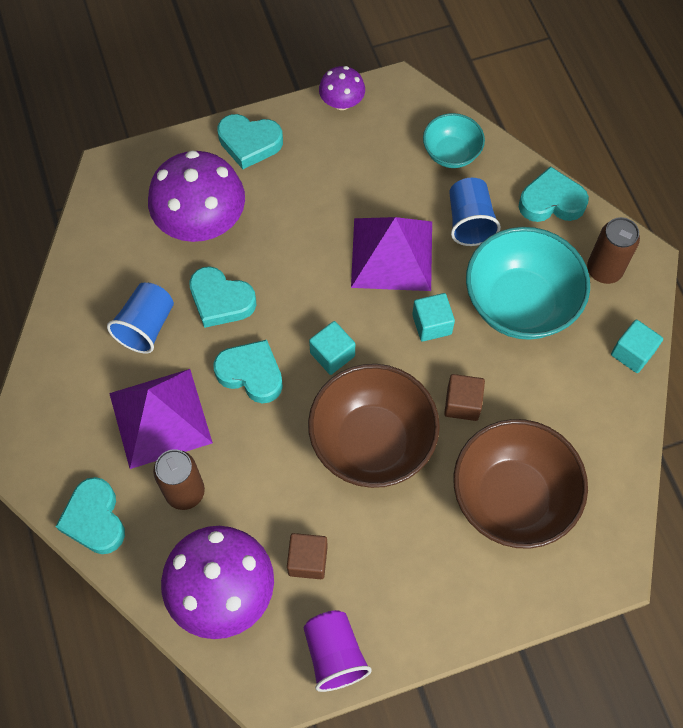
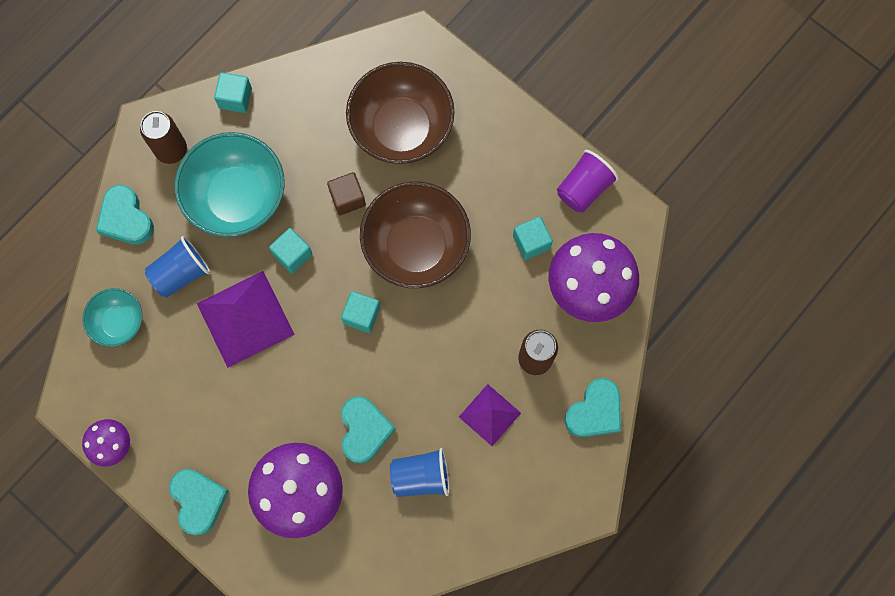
camera: 120 degrees left, 10 degrees up
purple pyramid [109,369,213,469] -> purple pyramid [459,384,521,446], size x0.59
turquoise heart [213,340,283,403] -> none
brown cube [287,533,328,579] -> turquoise cube [513,217,553,260]

